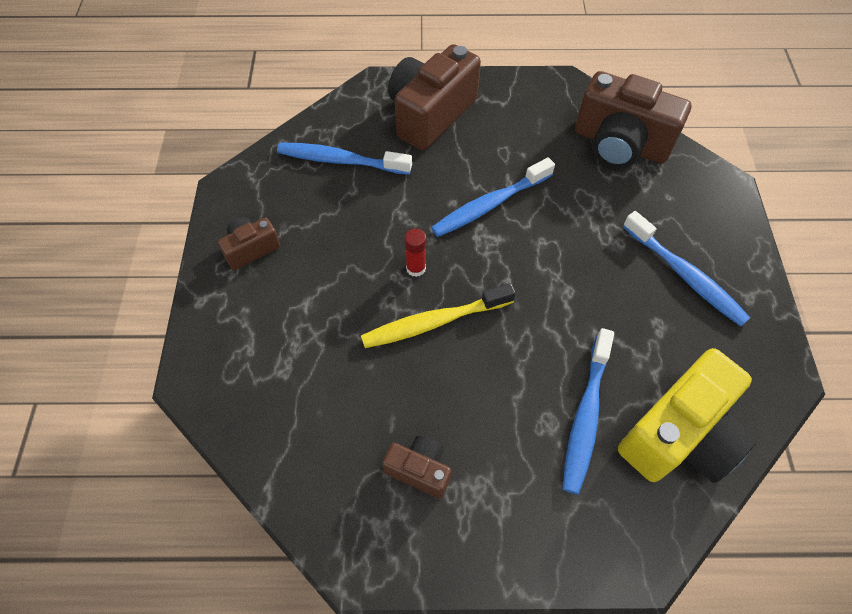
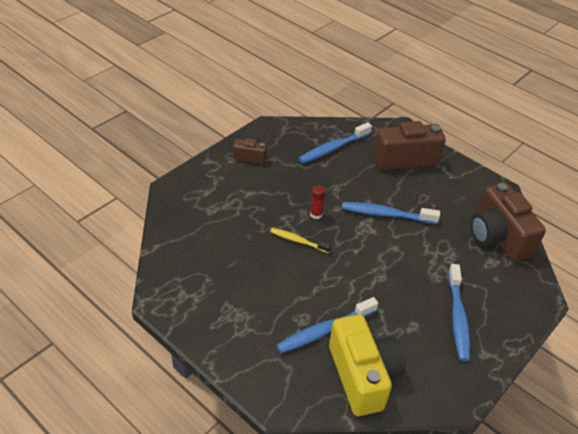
camera: 40 degrees right, 15 degrees down
blue toothbrush [277,143,412,175] -> blue toothbrush turned 90 degrees counterclockwise [298,122,372,164]
yellow toothbrush [361,283,516,348] -> yellow toothbrush [270,228,331,253], size x0.63
brown camera [382,435,451,498] -> none
yellow camera [618,348,757,483] -> yellow camera turned 105 degrees counterclockwise [329,314,406,416]

